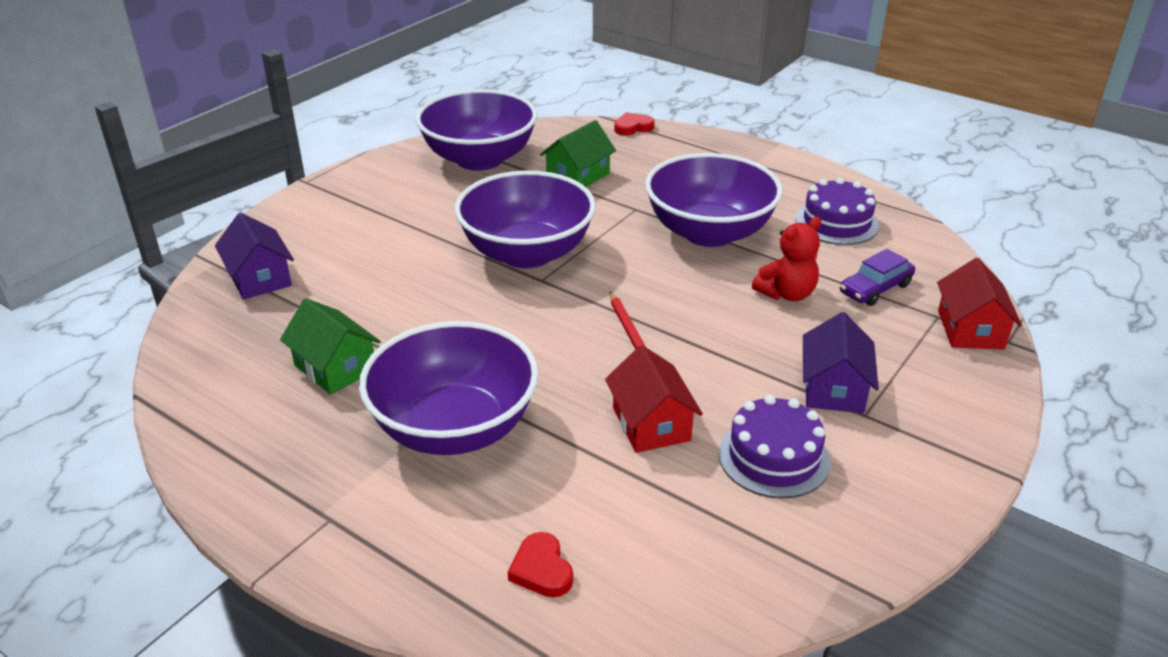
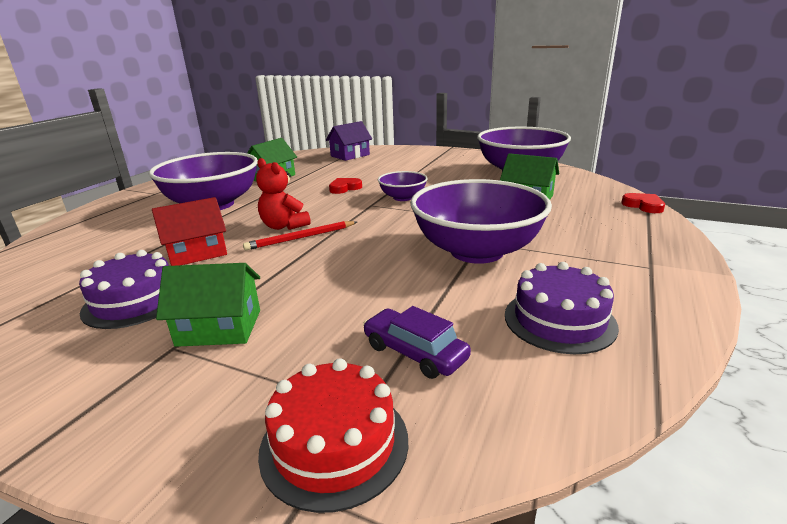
camera: 80 degrees right, 10 degrees down
purple bowl [454,171,596,268] -> purple bowl [378,171,428,201], size x0.49
red heart [508,532,573,597] -> red heart moved to [329,178,362,194]
red teddy bear [752,217,821,301] -> red teddy bear moved to [256,158,311,230]
purple house [803,312,879,413] -> green house [156,263,260,347]
red house [937,258,1022,350] -> red cake [258,358,408,513]

